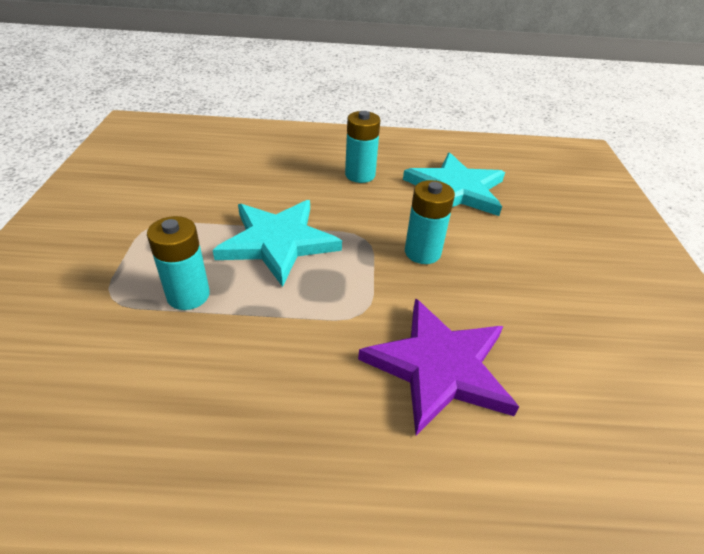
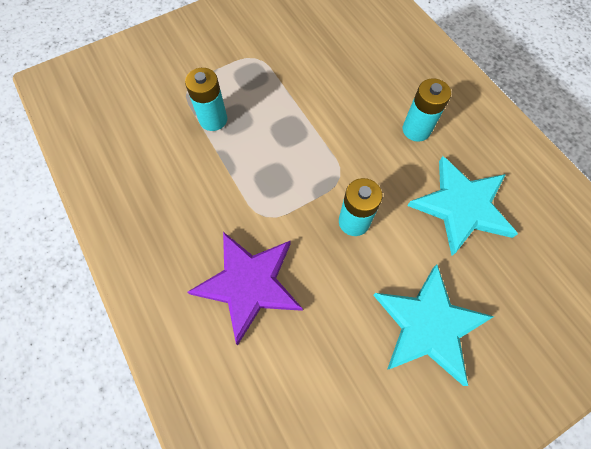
camera: 60 degrees right, 25 degrees up
turquoise star [213,200,342,287] -> turquoise star moved to [373,265,494,386]

